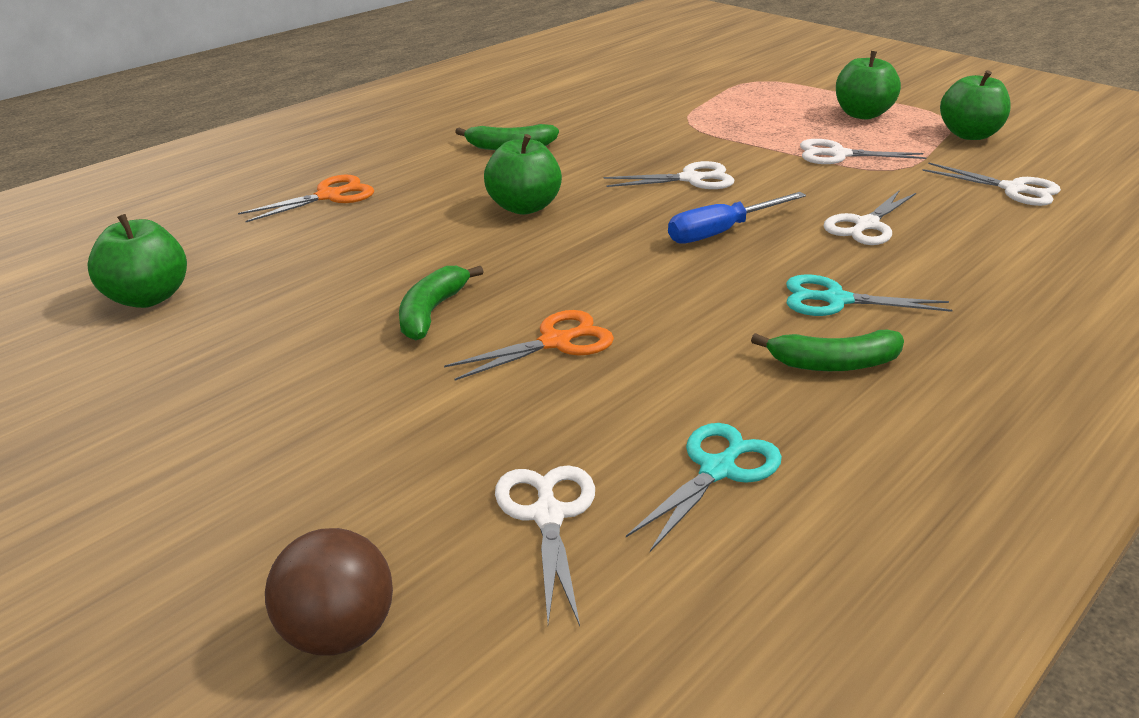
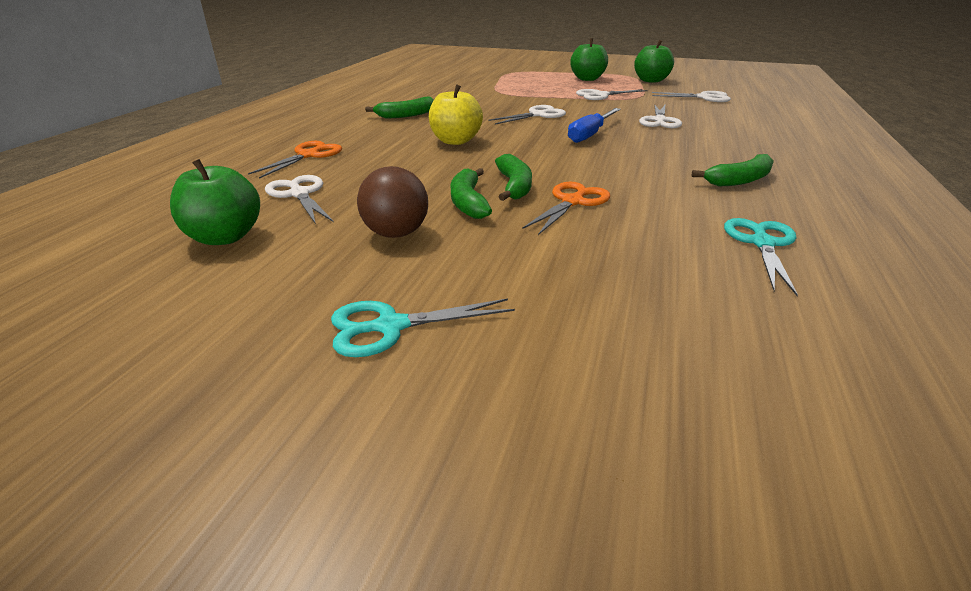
camera: 25 degrees left, 0 degrees up
brown ball [265,528,393,656] -> brown ball moved to [357,166,428,238]
green apple [484,134,562,215] -> yellow apple [429,84,483,145]
white scissors [495,465,595,626] -> white scissors moved to [265,175,333,224]
turquoise scissors [786,274,952,316] -> turquoise scissors moved to [331,298,515,357]
none -> green banana [495,154,532,201]

